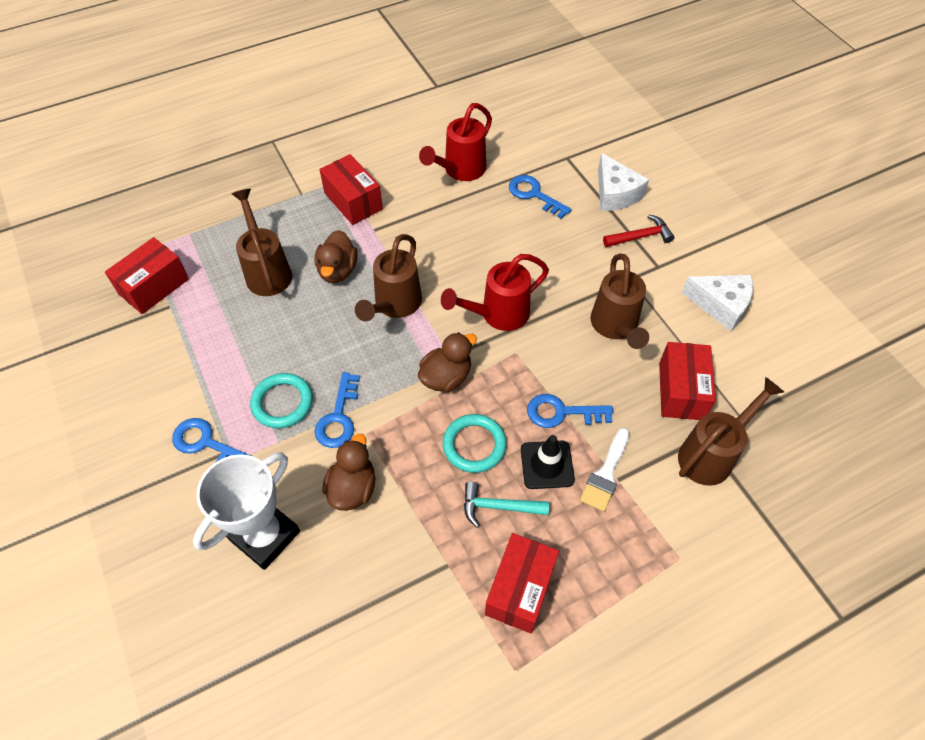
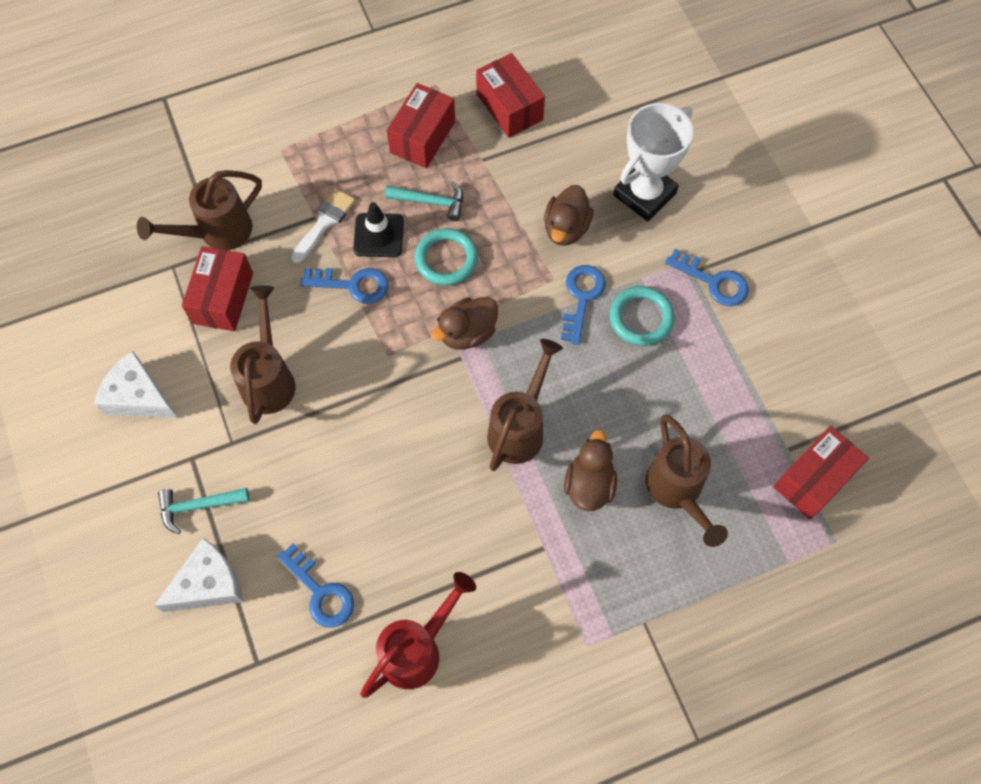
camera: 175 degrees left, 10 degrees up
red box [319,154,383,225] -> red box moved to [476,53,545,138]
red watering can [441,254,549,331] -> none
white cheese [598,153,649,211] -> white cheese turned 75 degrees clockwise [154,538,243,612]
red hammer [603,214,674,247] -> turquoise hammer [158,488,249,534]

